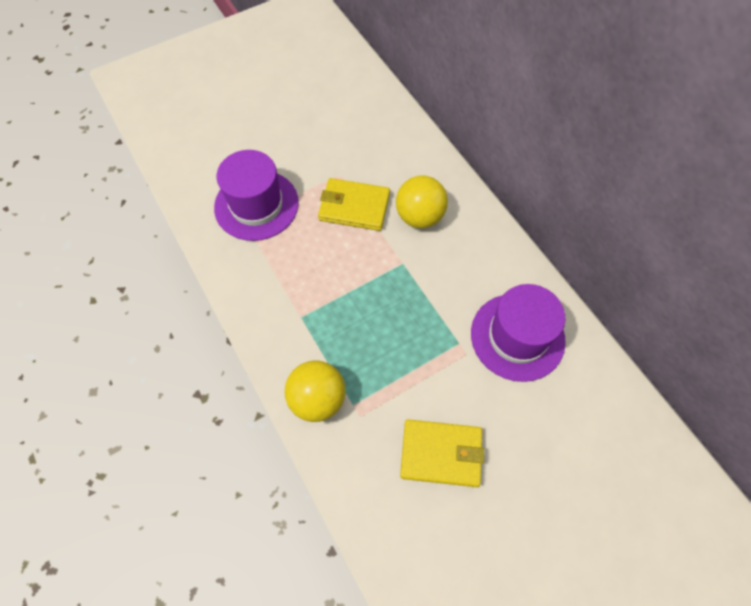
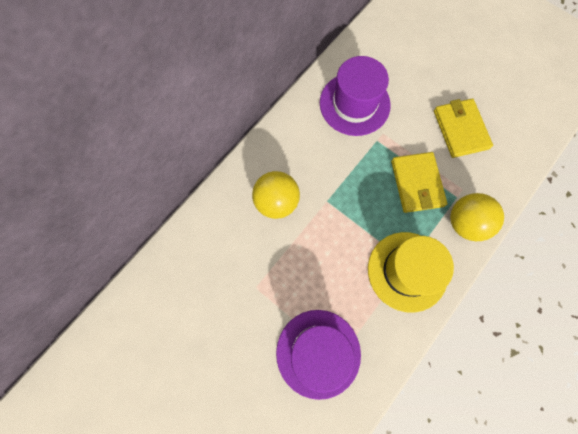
camera: 110 degrees left, 10 degrees up
yellow wallet [318,178,390,231] -> yellow wallet moved to [391,152,447,213]
none -> yellow hat [368,232,454,313]

